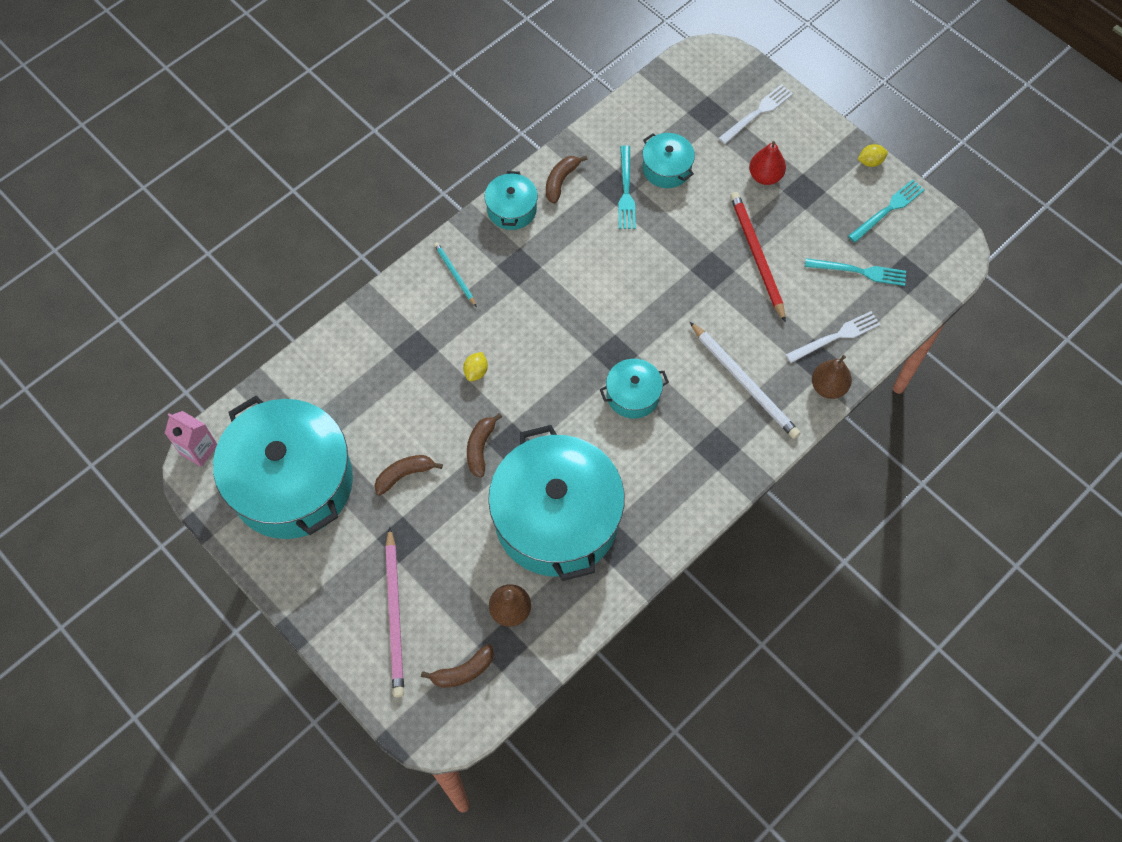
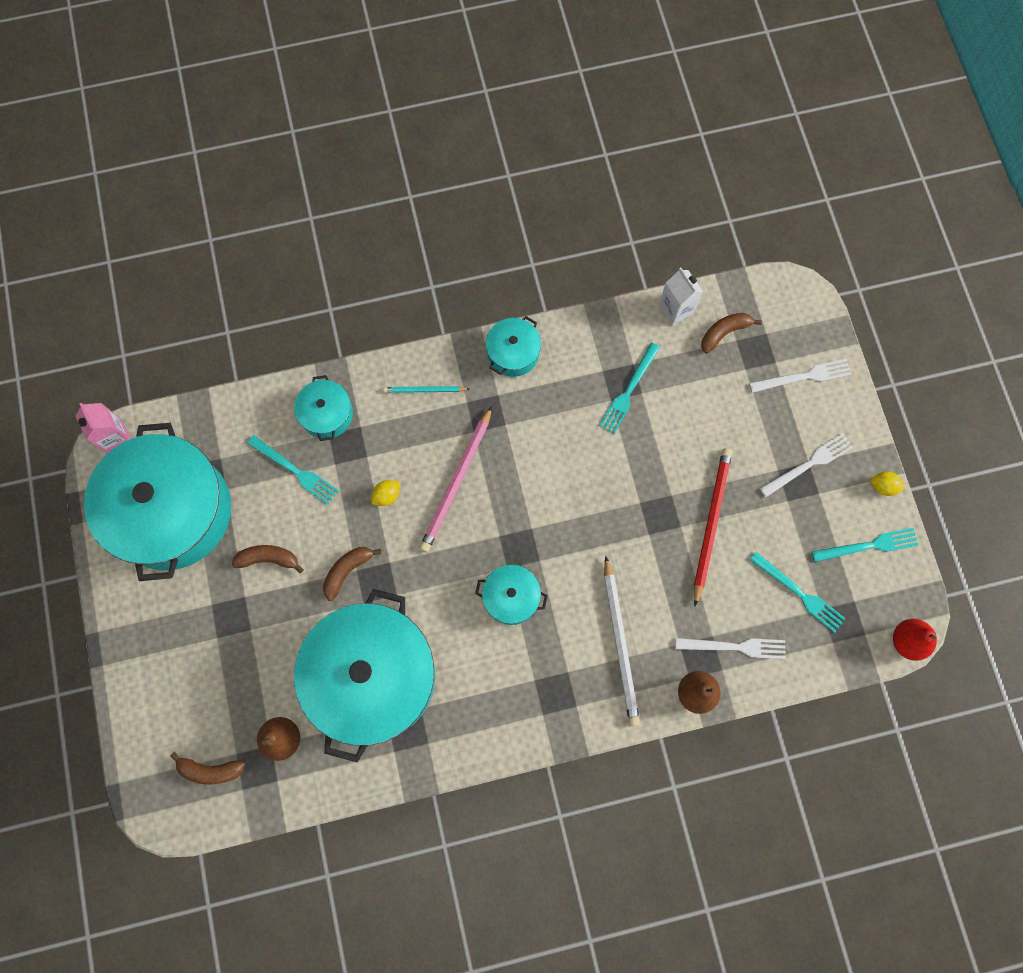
camera: 30 degrees right, 10 degrees up
pink pencil [385,527,404,698] -> pink pencil moved to [419,406,492,552]
turquoise pencil [434,242,477,307] -> turquoise pencil turned 90 degrees counterclockwise [383,386,469,393]
brown banana [546,156,588,204] -> brown banana moved to [701,313,762,353]
turquoise pot [642,133,695,188] -> turquoise pot moved to [294,375,353,441]
red pear [749,141,786,185] -> red pear moved to [893,619,937,661]
none -> turquoise fork [247,435,339,504]
none -> white carton [658,268,703,325]
none -> white fork [759,433,853,497]

